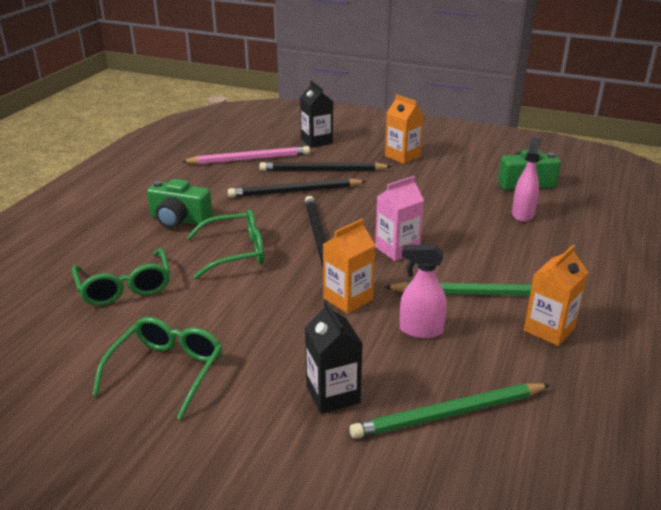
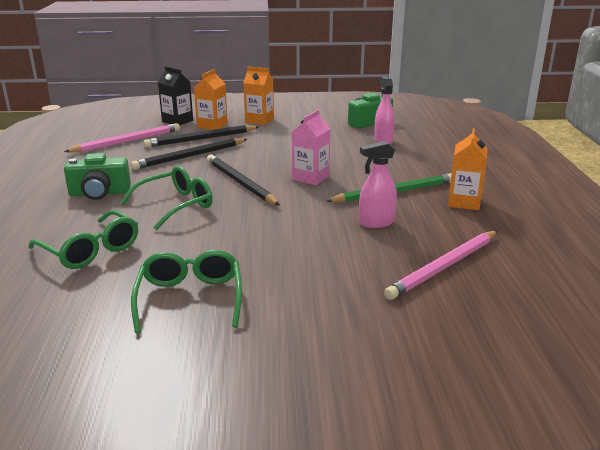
camera: 25 degrees left, 5 degrees down
black carton [305,301,363,414] -> none
orange carton [323,219,376,314] -> orange carton moved to [194,69,228,130]
green pencil [349,383,550,439] -> pink pencil [384,231,497,300]

